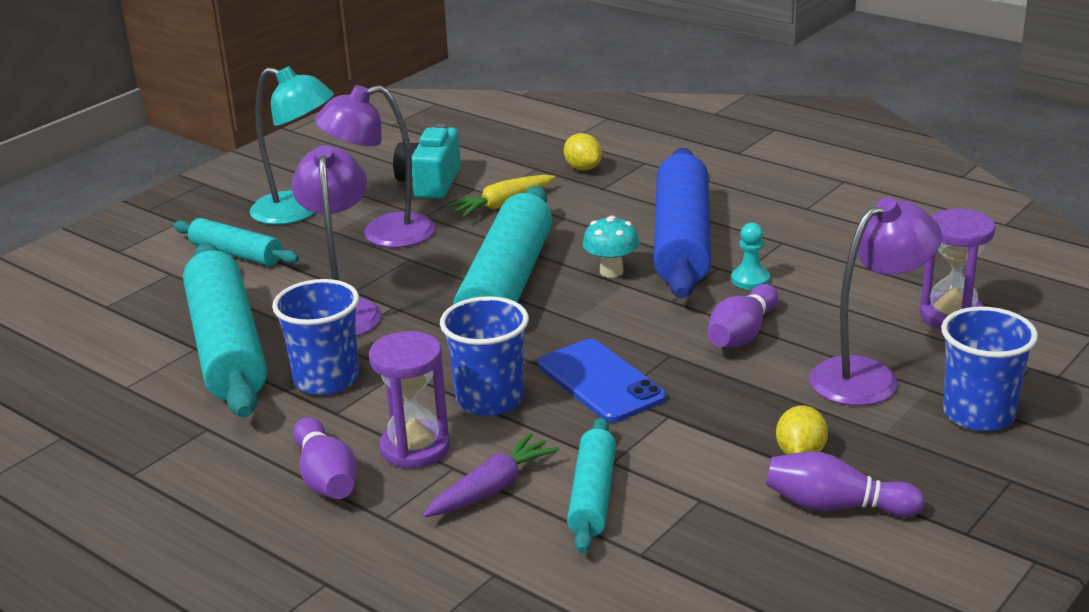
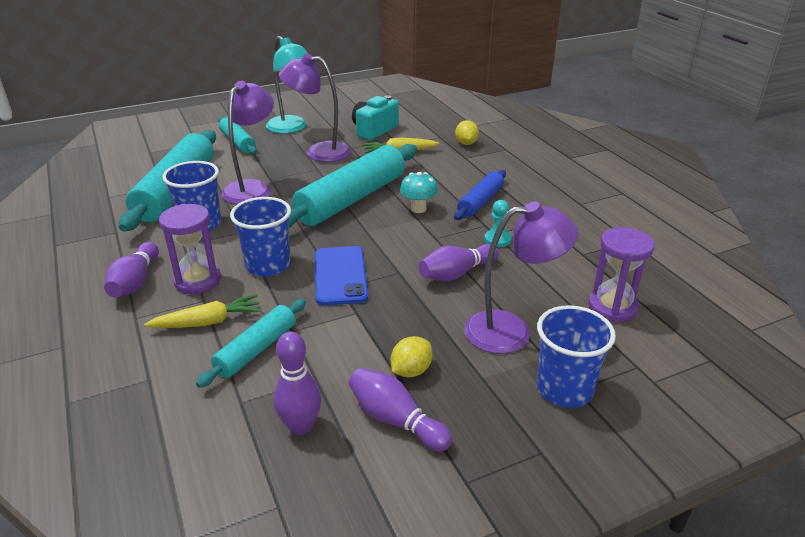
camera: 25 degrees right, 5 degrees up
purple carrot [423,433,560,517] -> yellow carrot [144,294,262,328]
blue rolling pin [654,148,711,298] -> blue rolling pin [454,170,506,220], size x0.53
none -> purple bowling pin [274,331,321,435]

